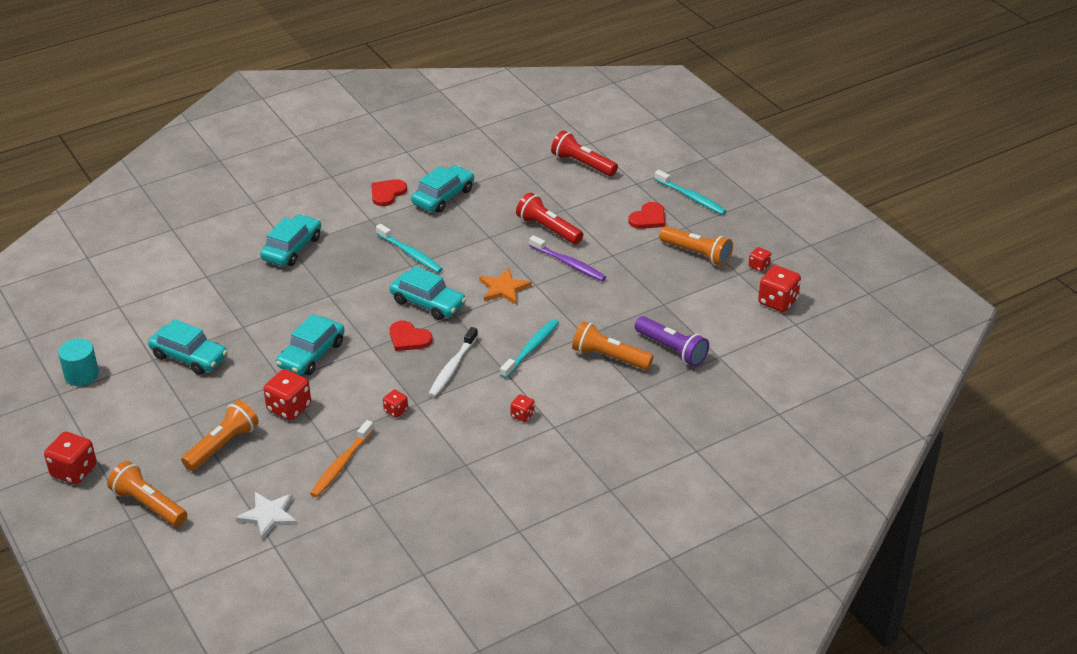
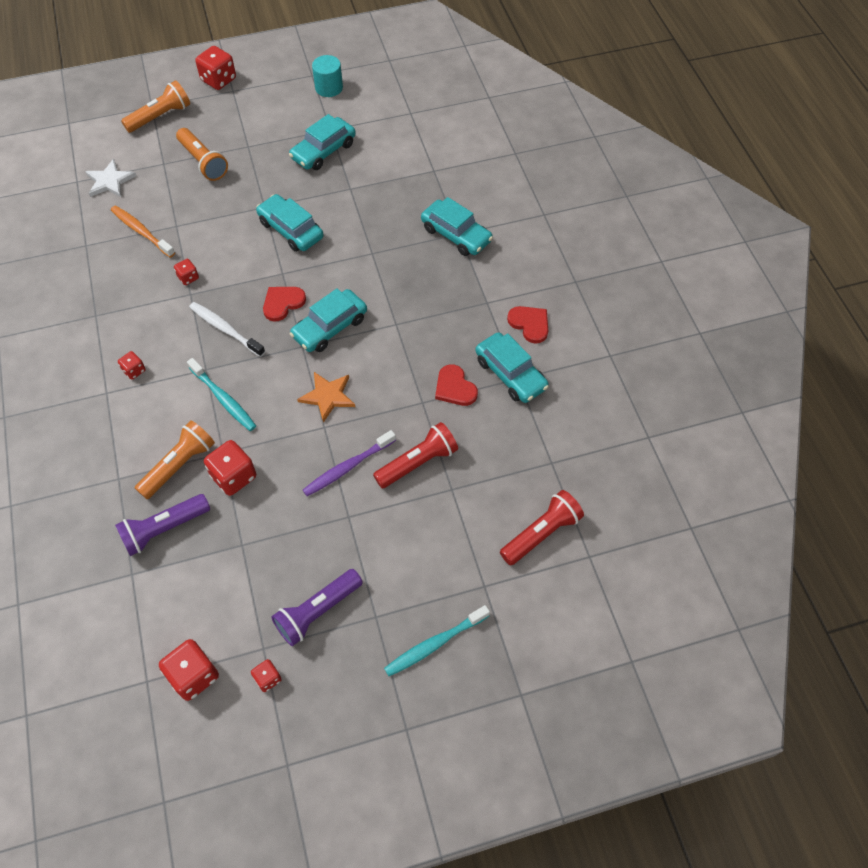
camera: 105 degrees right, 20 degrees up
red dice [263,369,311,421] -> red dice moved to [204,440,256,496]
turquoise toothbrush [376,224,443,273] -> none
red heart [628,202,665,229] -> red heart moved to [435,364,478,406]
orange flashlight [659,226,733,266] -> purple flashlight [271,569,363,646]

